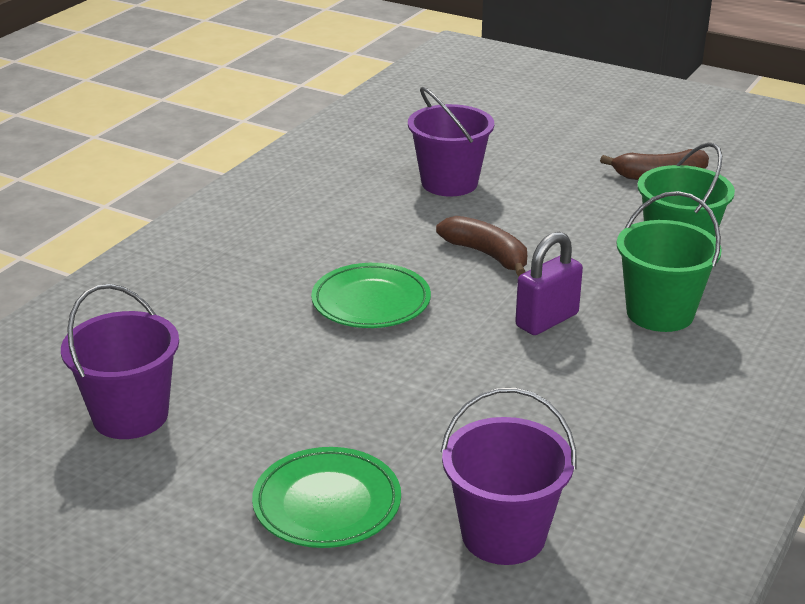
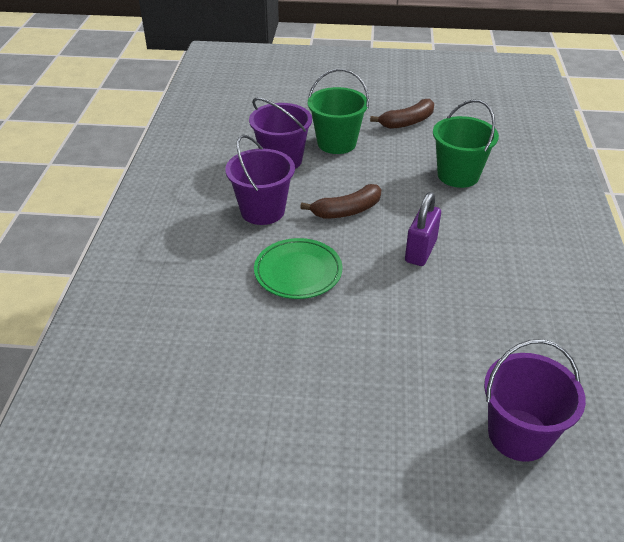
camera: 25 degrees left, 10 degrees up
purple bucket [61,284,179,439] -> purple bucket moved to [225,135,295,225]
green plate [252,447,401,548] -> none
brown banana [436,216,527,277] -> brown banana turned 135 degrees clockwise [300,184,381,218]
green bucket [616,191,722,332] -> green bucket moved to [308,69,369,154]

